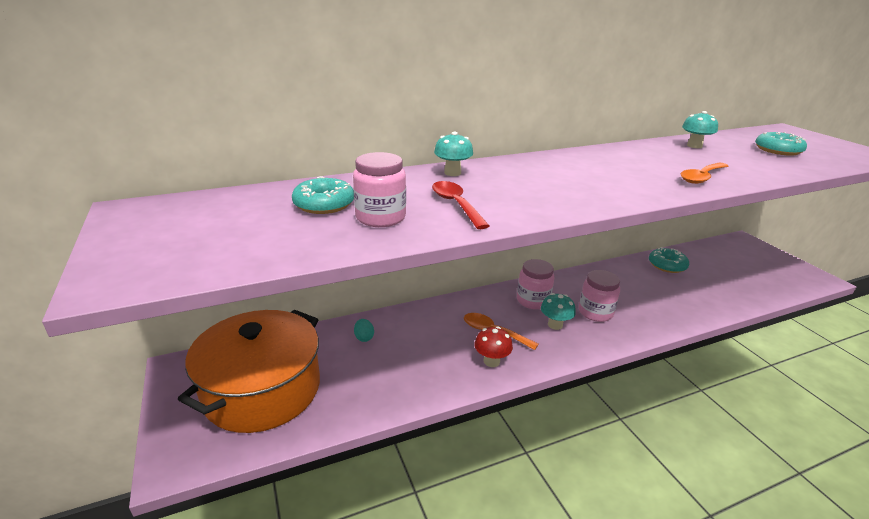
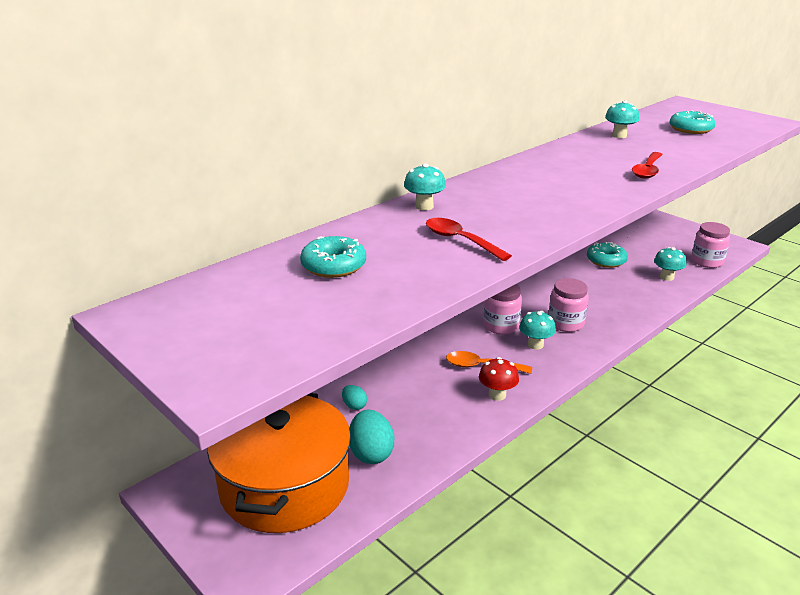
camera: 20 degrees left, 0 degrees up
pink jar [353,152,406,227] -> pink jar moved to [691,222,730,268]
orange spoon [680,163,728,184] -> red spoon [632,152,663,179]
none -> turquoise egg [350,410,394,464]
none -> turquoise mushroom [654,247,687,281]

